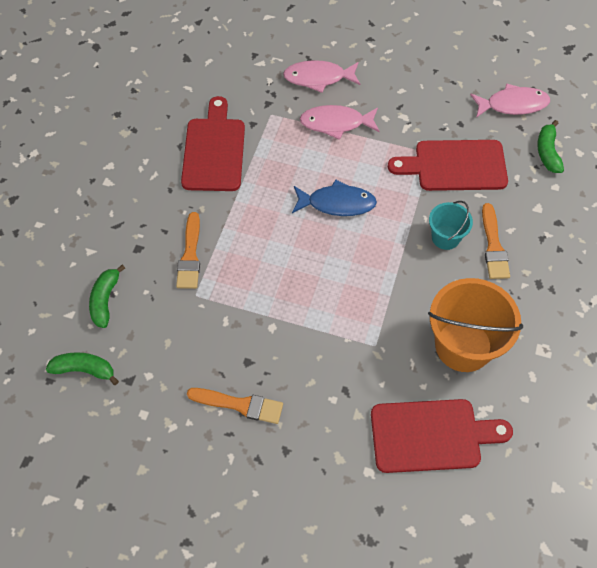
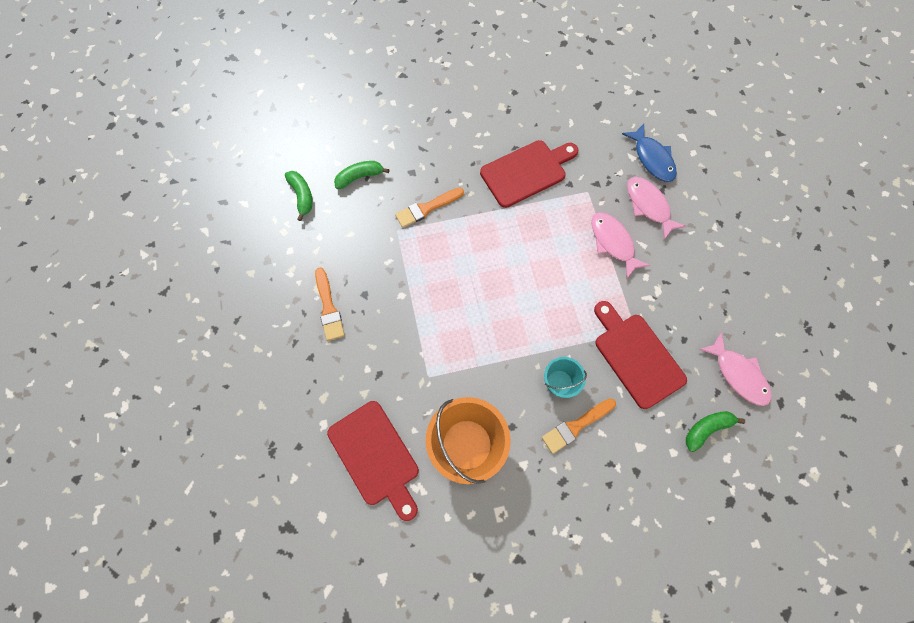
camera: 60 degrees right, 10 degrees up
blue fish [292,179,377,216] -> blue fish moved to [622,124,677,182]

